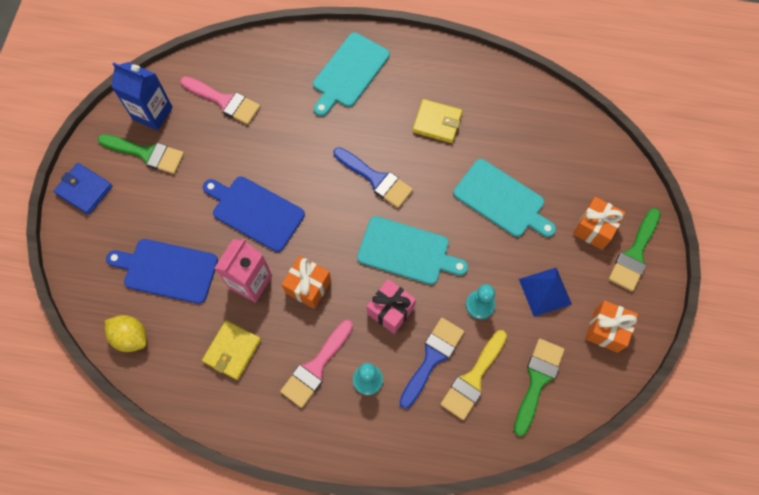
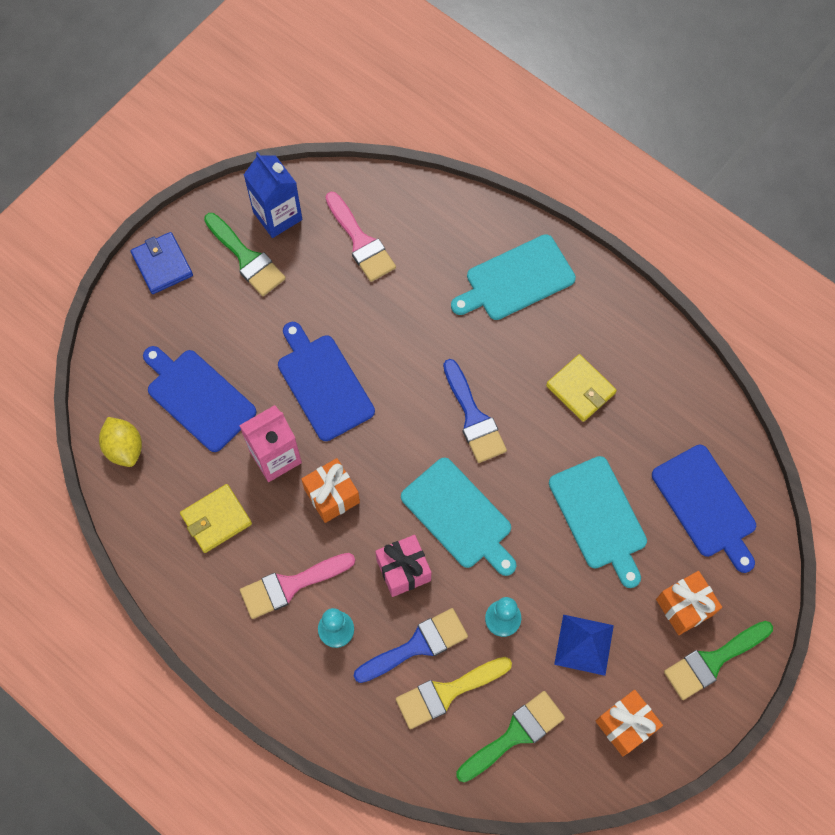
camera: 30 degrees right, 0 degrees up
none -> blue cutting board [652,445,756,573]

